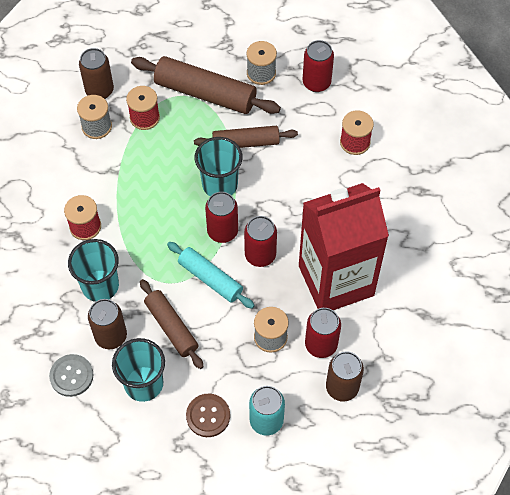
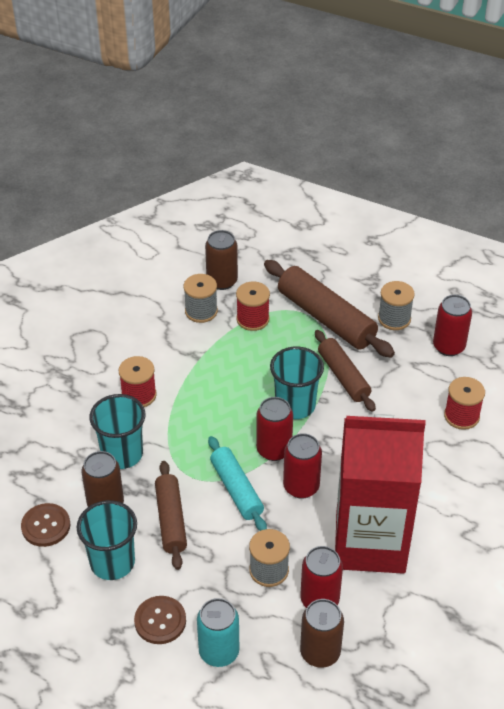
camera: 25 degrees right, 15 degrees down
grey button [49,354,93,397] -> brown button [21,503,70,547]
brown rolling pin [194,126,298,148] -> brown rolling pin turned 45 degrees clockwise [315,330,376,412]

